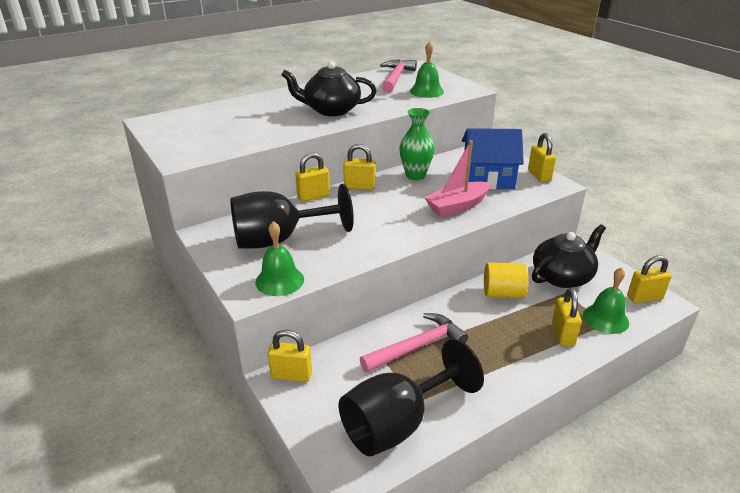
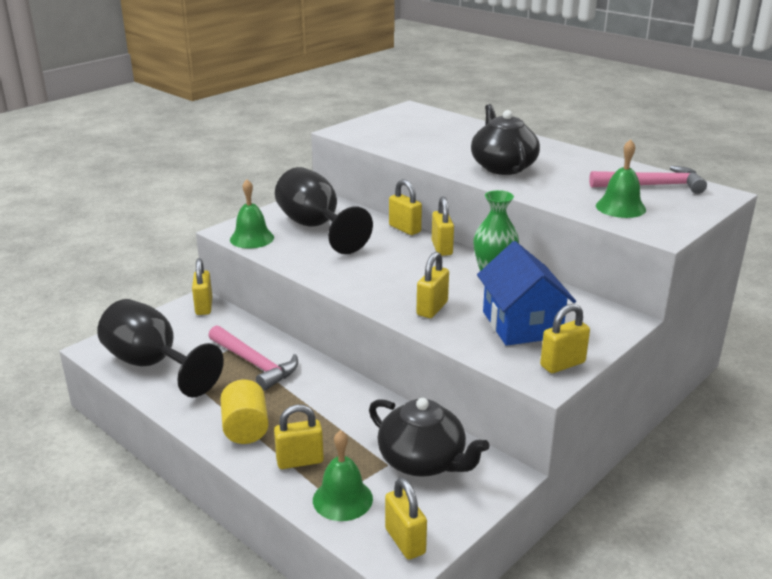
camera: 75 degrees right, 5 degrees down
pink boat [424,140,491,217] -> yellow padlock [416,252,449,318]
yellow cylinder [484,263,528,298] -> yellow cylinder moved to [220,380,269,444]

